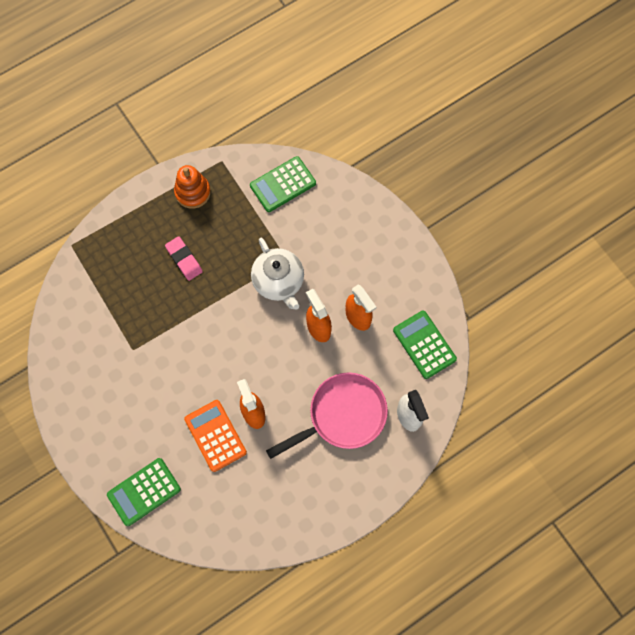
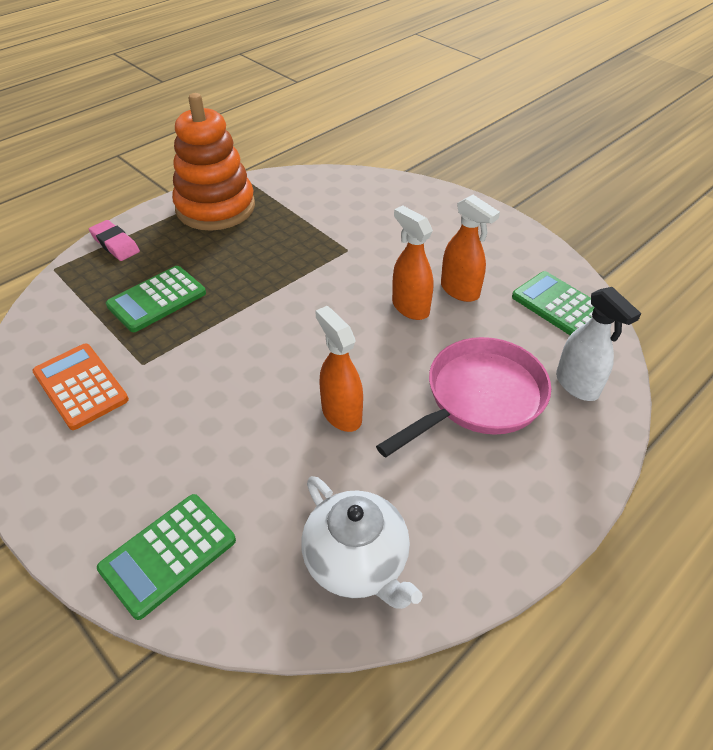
camera: 10 degrees left, 25 degrees down
pink eraser [165,236,203,281] -> pink eraser moved to [89,220,140,261]
orange stacking toy [174,165,211,209] -> orange stacking toy [172,93,255,231], size x1.75
orange calculator [184,400,247,472] -> orange calculator moved to [32,344,129,430]
green calculator [250,156,316,212] -> green calculator moved to [106,266,206,332]
white teapot [251,238,304,310] -> white teapot moved to [301,476,422,609]

